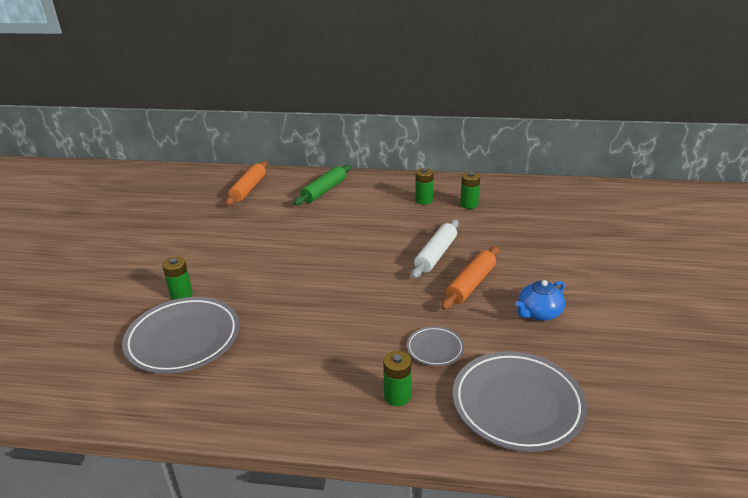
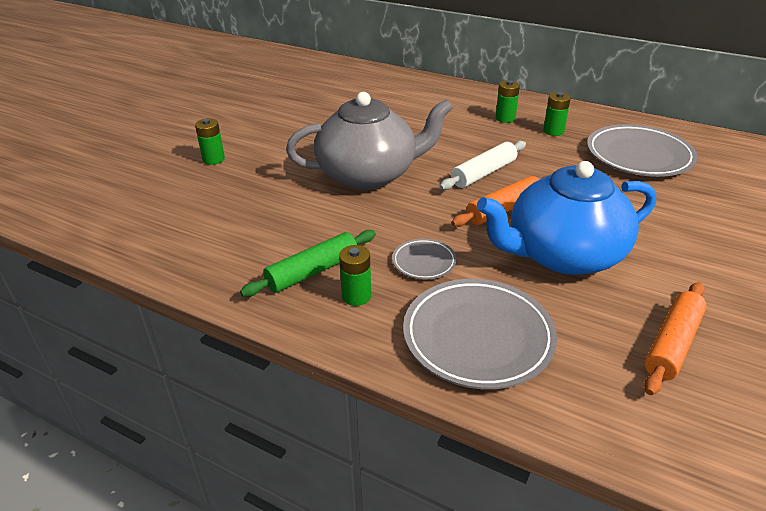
camera: 20 degrees right, 5 degrees up
grey plate [122,297,239,374] -> grey plate moved to [587,124,697,177]
orange rolling pin [226,161,267,206] -> orange rolling pin moved to [644,282,707,395]
green rolling pin [294,164,351,205] -> green rolling pin moved to [240,230,376,297]
blue teapot [515,280,565,321] -> blue teapot [477,161,656,275], size x2.23
none -> grey teapot [286,92,453,190]

